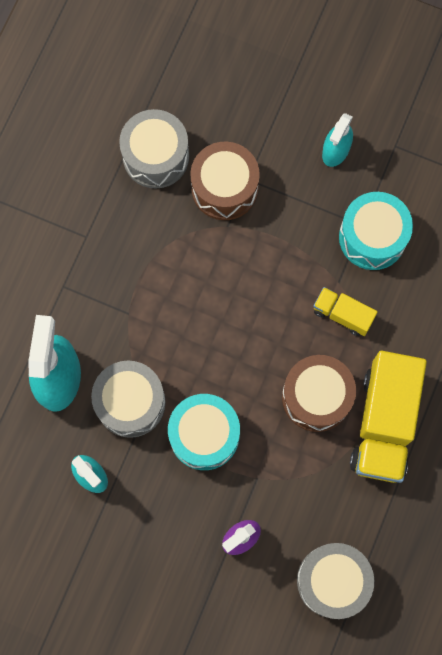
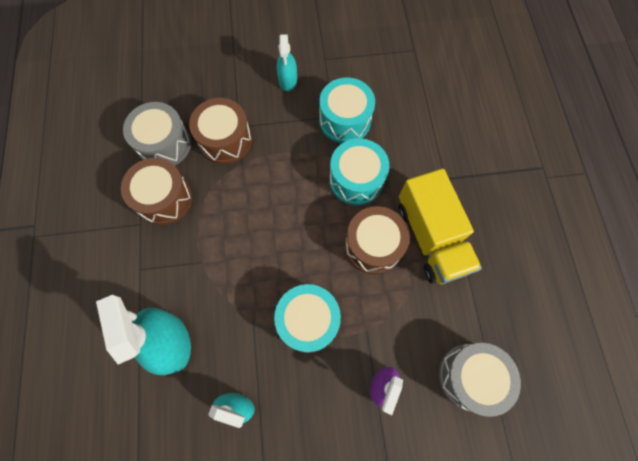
camera: 30 degrees left, 5 degrees down
grey drum [91,361,166,438] -> none
yellow truck [313,287,378,336] -> turquoise drum [329,138,389,205]
none -> brown drum [121,158,192,225]

